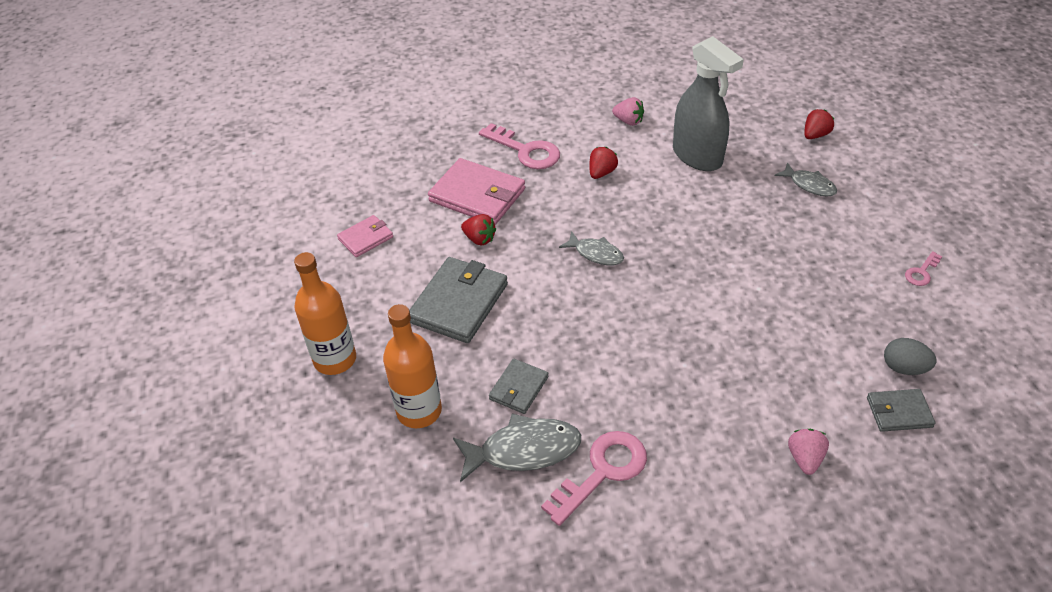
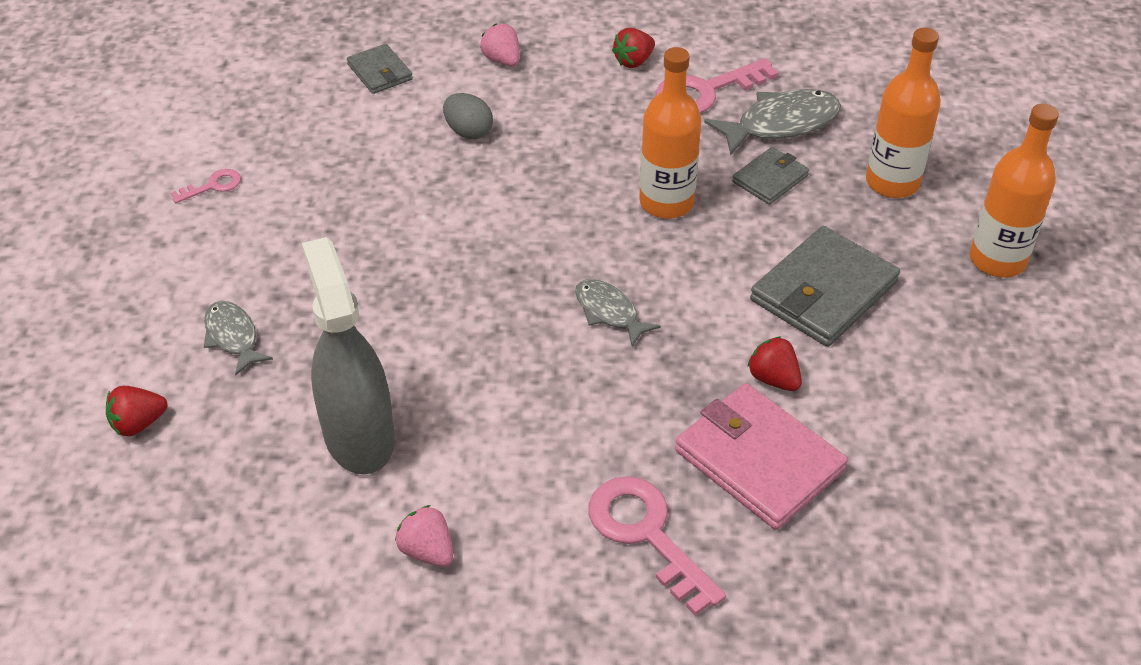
camera: 165 degrees left, 0 degrees up
pink wallet [337,215,393,257] -> none
grey fish [453,414,581,482] -> grey fish turned 150 degrees clockwise [704,89,841,156]
red strawberry [589,147,618,179] -> red strawberry moved to [612,28,655,68]
pink strawberry [788,429,829,475] -> pink strawberry turned 120 degrees clockwise [480,24,520,66]
grey wallet [867,389,935,432] -> grey wallet turned 45 degrees clockwise [347,44,413,94]
grey egg [884,338,936,375] -> grey egg moved to [443,93,493,139]
none -> orange bottle [639,47,702,219]

